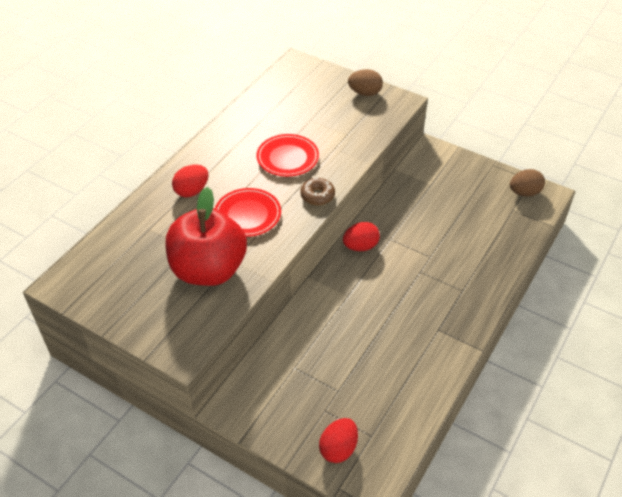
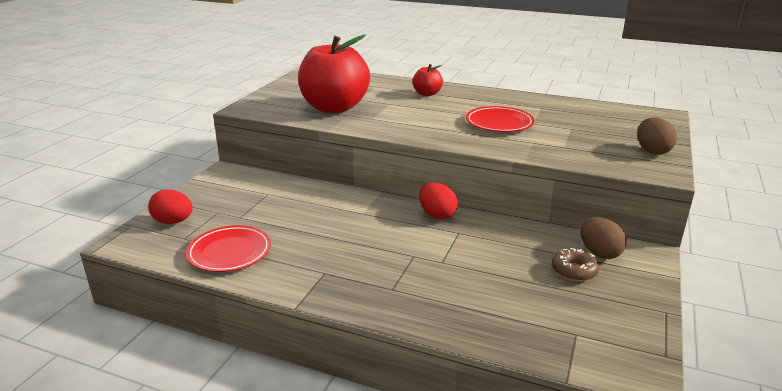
camera: 80 degrees right, 20 degrees down
red egg [172,164,209,198] -> red apple [412,64,443,96]
red plate [215,188,281,237] -> red plate moved to [186,225,271,272]
brown donut [301,177,335,205] -> brown donut moved to [552,248,599,282]
brown egg [510,169,545,196] -> brown egg moved to [580,217,627,259]

